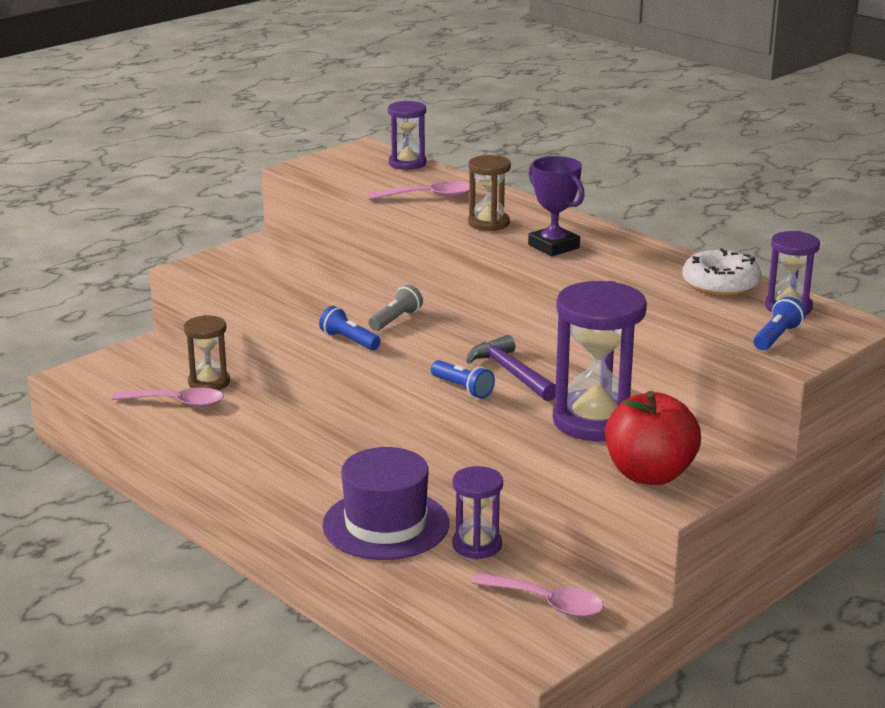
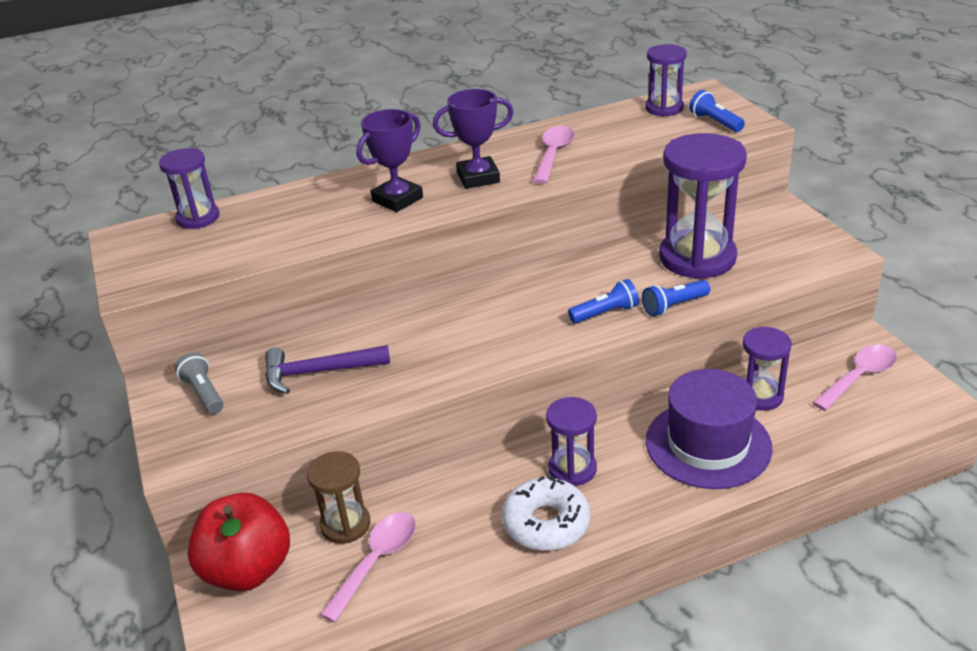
camera: 65 degrees left, 10 degrees up
blue flashlight [319,306,381,350] -> blue flashlight moved to [642,280,710,316]
pink spoon [368,181,469,200] -> pink spoon moved to [533,126,575,184]
grey flashlight [368,285,423,331] -> grey flashlight moved to [175,352,223,414]
purple hammer [466,335,556,401] -> purple hammer moved to [265,345,390,394]
brown hourglass [468,155,511,231] -> purple trophy [356,109,423,212]
red apple [605,391,701,485] -> red apple moved to [188,493,290,591]
white donut [682,248,762,296] -> white donut moved to [502,475,590,551]
none -> purple hourglass [546,397,597,486]

